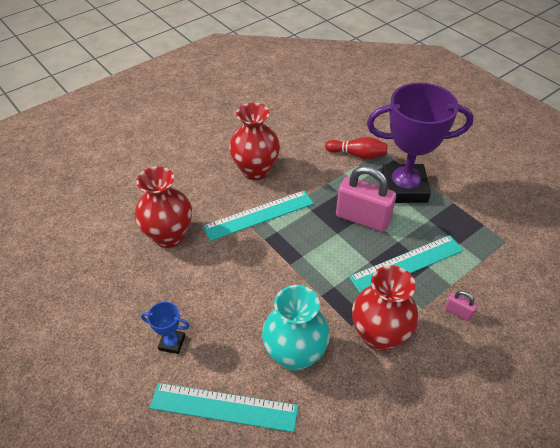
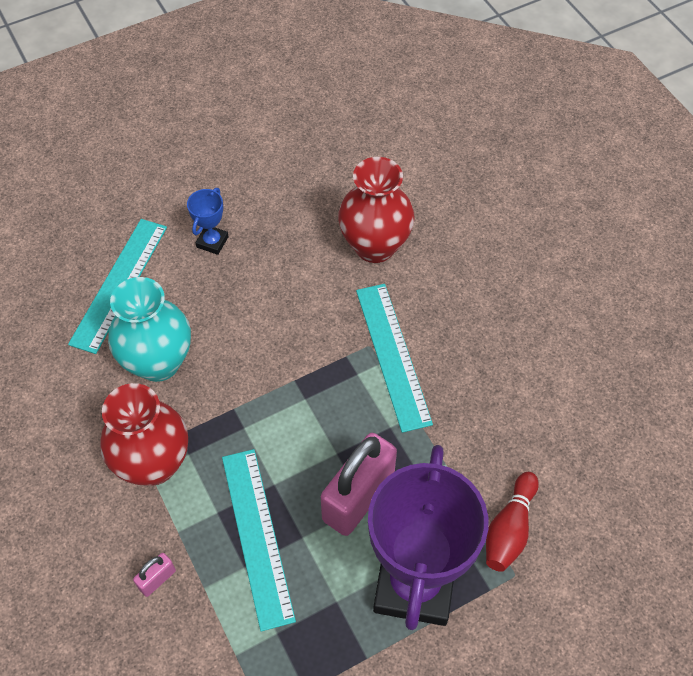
camera: 100 degrees right, 10 degrees up
red vase [229,103,280,180] -> none

